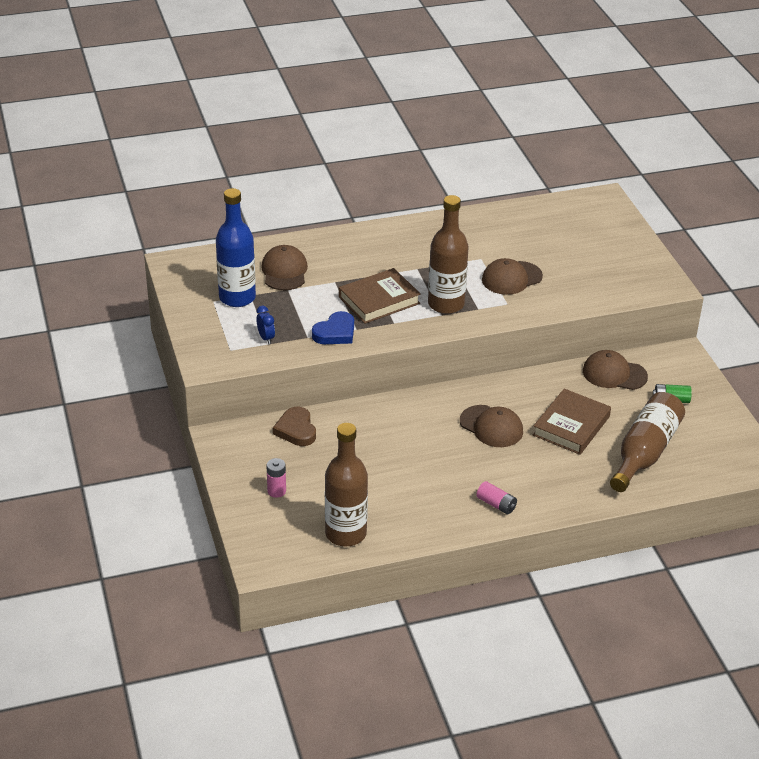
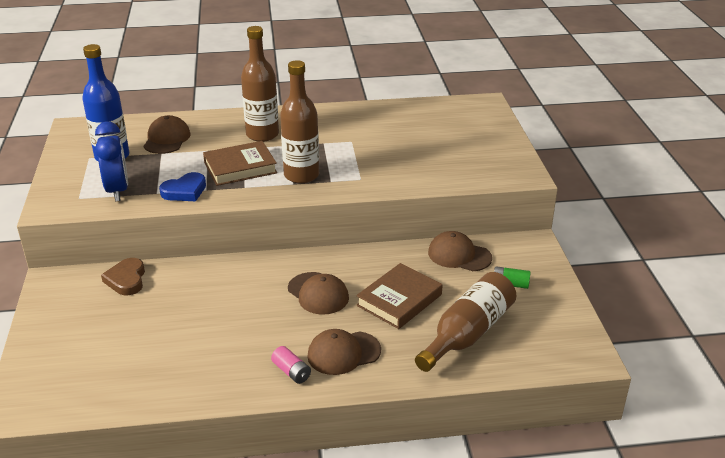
camera: 10 degrees right, 5 degrees down
blue clock [257,306,275,344] -> blue clock [95,121,128,201], size x2.09
pink battery [266,458,286,498] -> none
brown bottle [325,423,368,547] -> brown bottle moved to [241,26,279,142]
brown cap [482,258,543,295] -> brown cap moved to [307,329,381,375]

